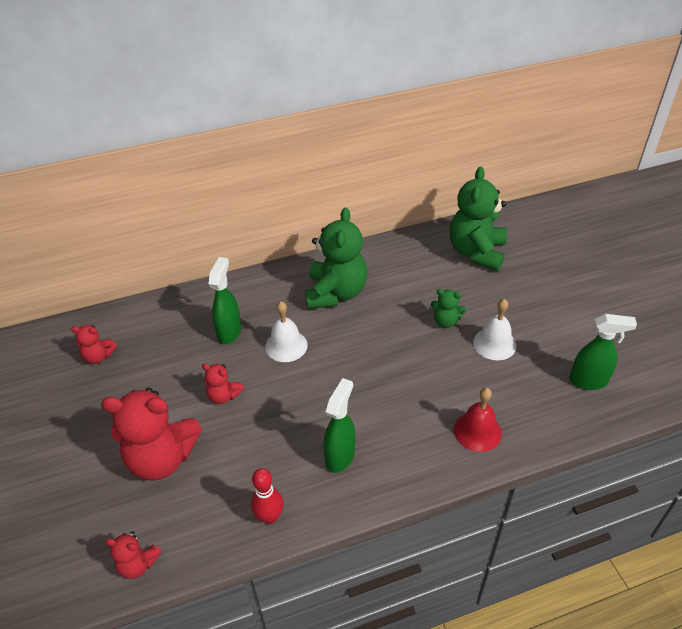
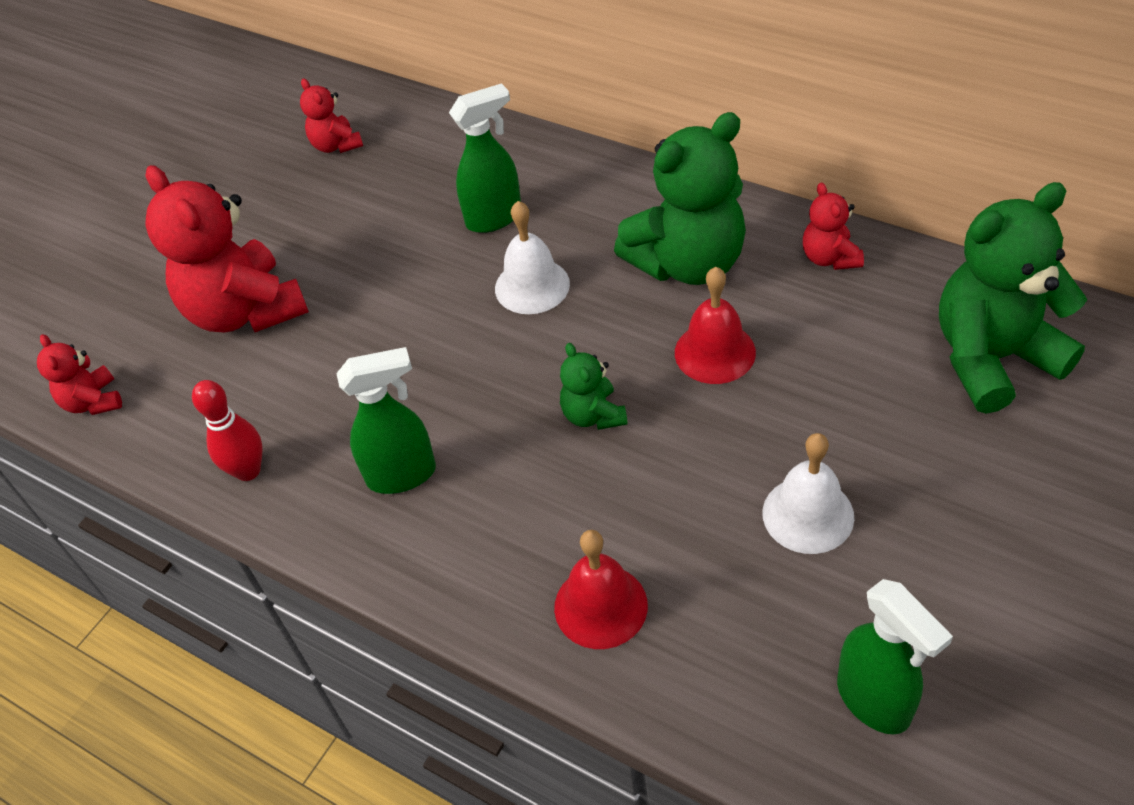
camera: 55 degrees right, 5 degrees up
red teddy bear [202,364,244,404] -> red teddy bear moved to [803,182,864,270]
green teddy bear [431,289,466,328] -> green teddy bear moved to [560,343,628,430]
none -> red bell [675,267,756,384]

